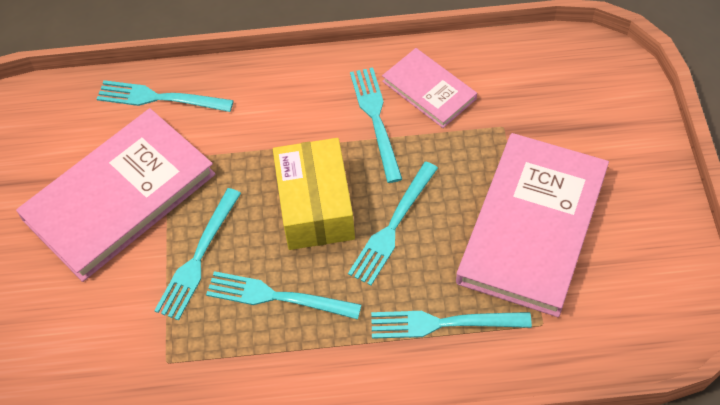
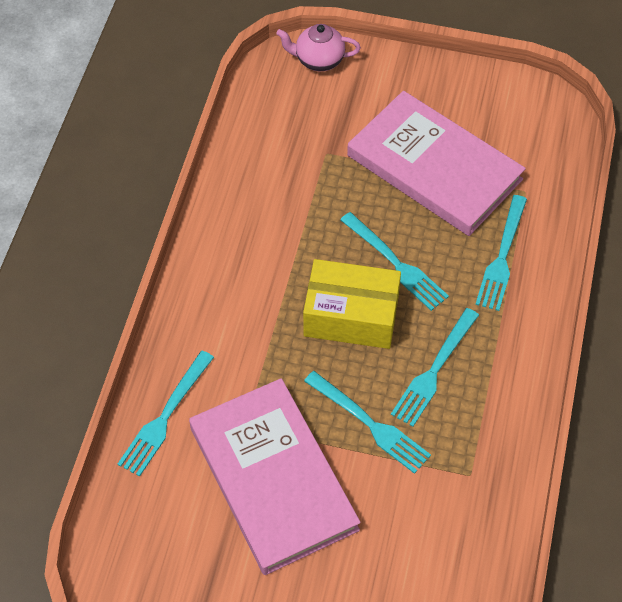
camera: 75 degrees left, 0 degrees up
turquoise fork [350,67,402,183] -> none
pink book [382,48,477,128] -> none
none -> pink teapot [276,24,361,71]

